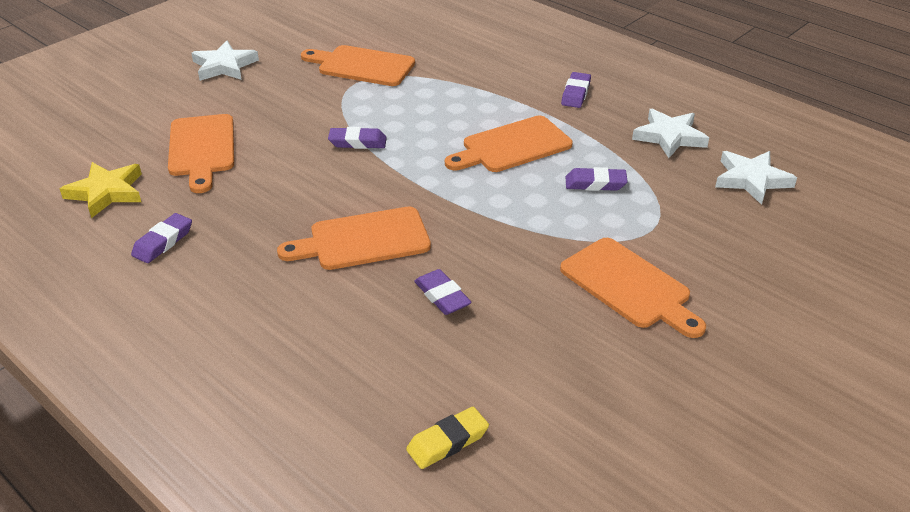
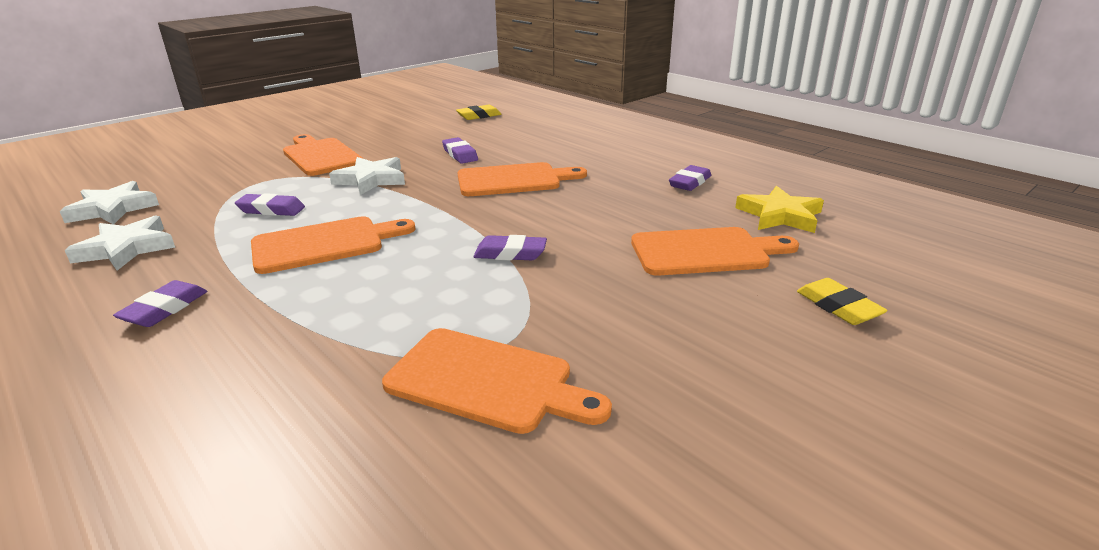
camera: 175 degrees left, 10 degrees down
orange cutting board [168,114,234,193] -> orange cutting board turned 90 degrees clockwise [631,227,799,276]
white star [191,41,259,81] -> white star moved to [329,157,405,195]
none -> yellow eraser [797,278,888,325]

